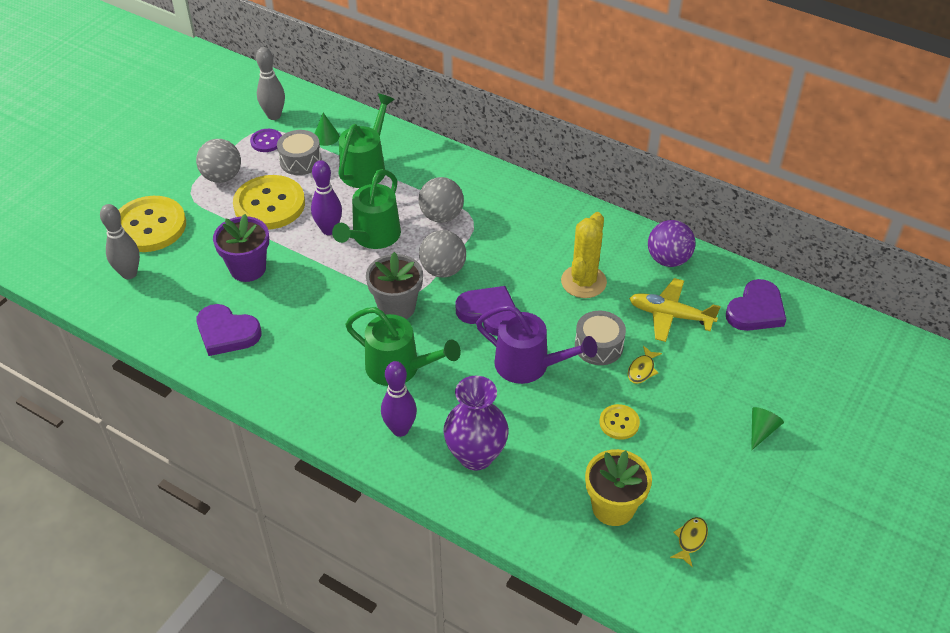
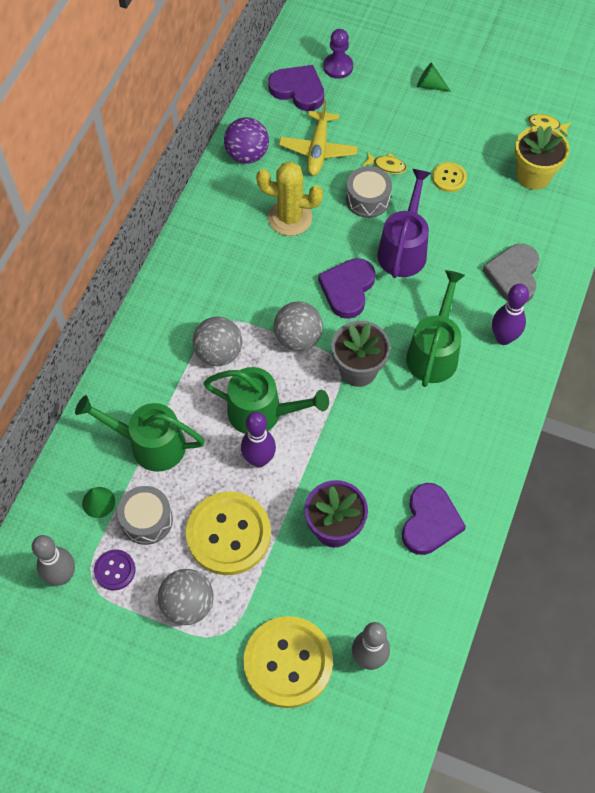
camera: 100 degrees left, 15 degrees up
purple vase [443,376,509,471] -> grey heart [483,244,539,303]
none -> purple pawn [323,29,353,79]

